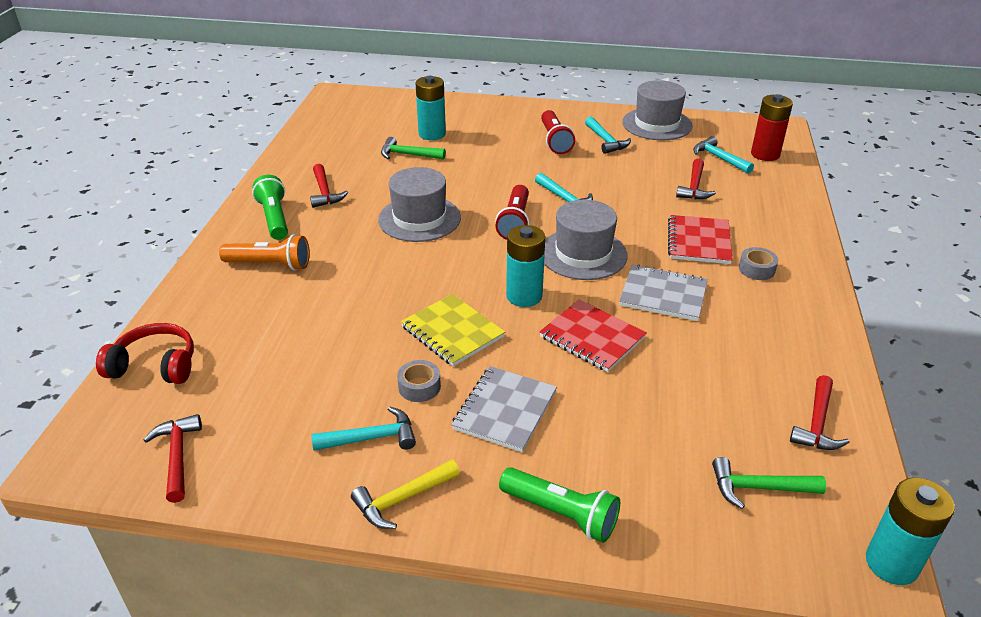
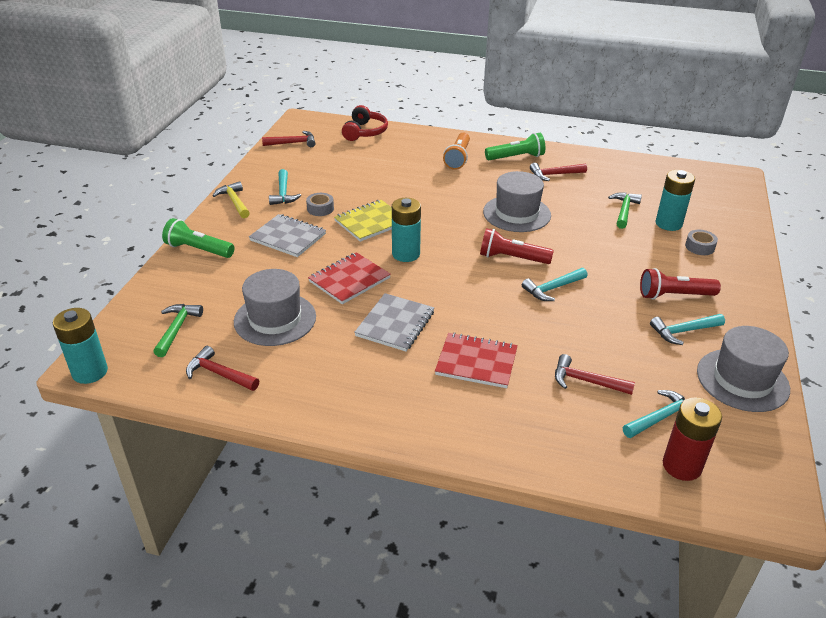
camera: 95 degrees right, 0 degrees up
green flashlight [499,467,620,543] -> green flashlight turned 75 degrees clockwise [162,218,234,258]
grey hat [544,200,628,280] -> grey hat moved to [234,269,316,346]
grey tape [739,247,778,280] -> grey tape moved to [685,230,718,255]

